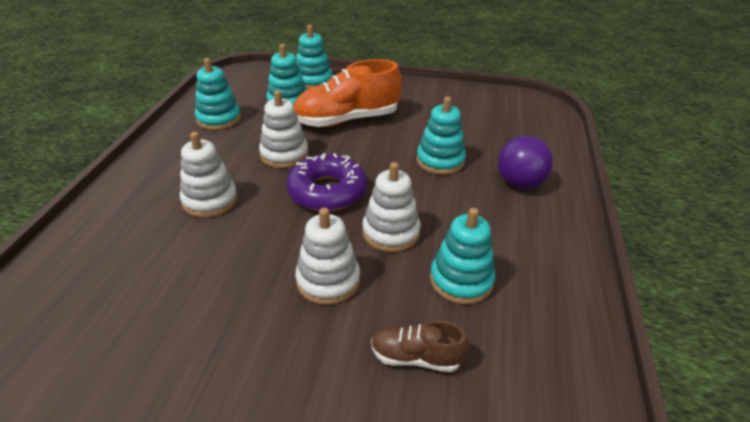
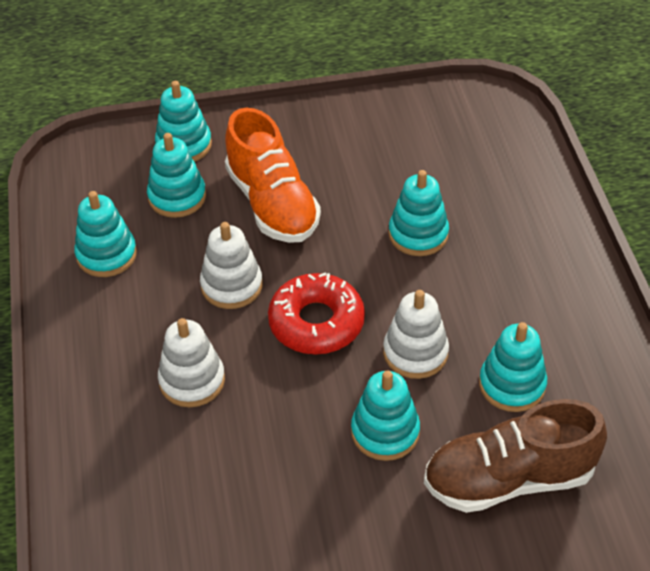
camera: 20 degrees left, 10 degrees up
purple donut [286,153,367,211] -> red donut [268,272,365,354]
orange shoe [294,59,402,127] -> orange shoe turned 75 degrees counterclockwise [225,108,321,243]
white stacking toy [295,207,360,305] -> turquoise stacking toy [351,370,420,461]
brown shoe [371,321,469,372] -> brown shoe [424,399,607,513], size x1.97
purple ball [498,136,553,189] -> none

